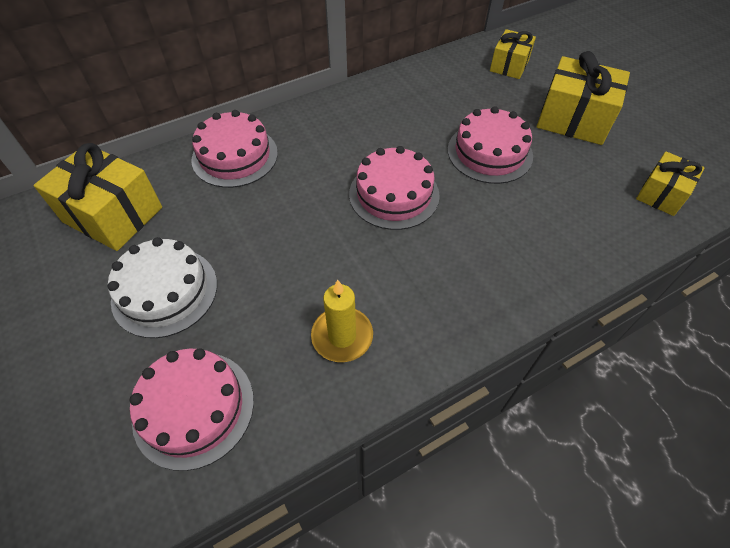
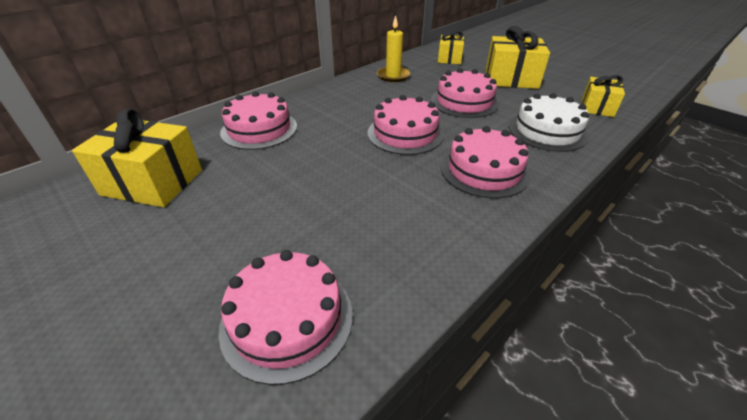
camera: 15 degrees left, 15 degrees down
white cake [108,237,217,338] -> white cake moved to [509,93,589,152]
yellow candle [311,280,373,362] -> yellow candle moved to [377,15,410,82]
none -> pink cake [441,126,530,198]

